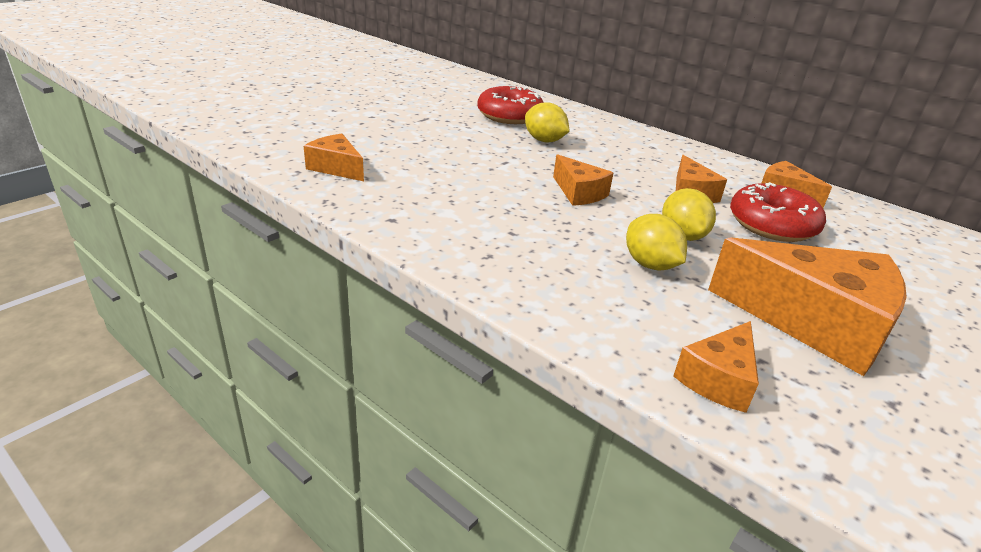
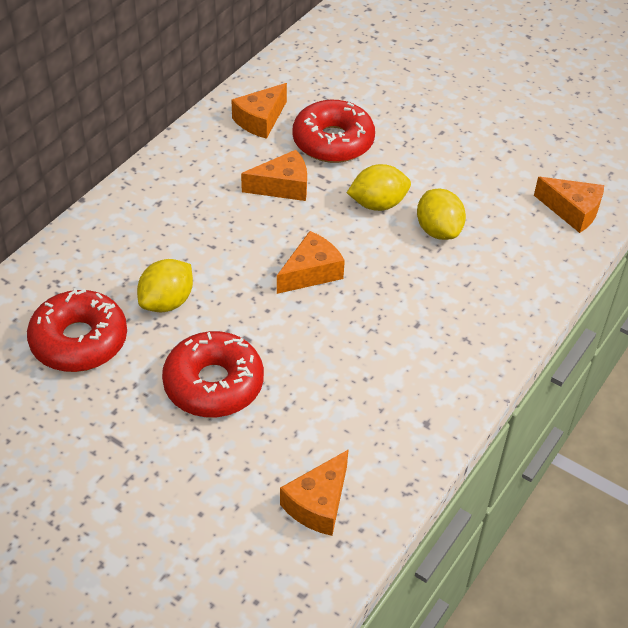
camera: 95 degrees left, 15 degrees up
yellow lemon [626,214,687,271] -> yellow lemon turned 75 degrees counterclockwise [417,188,466,240]
orange cheese [708,237,907,376] -> none
none -> red donut [162,331,264,417]

